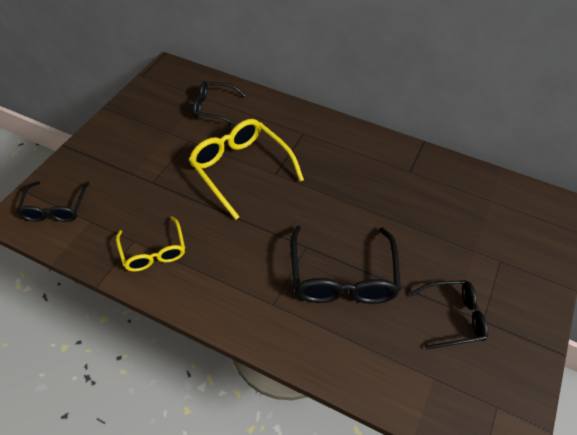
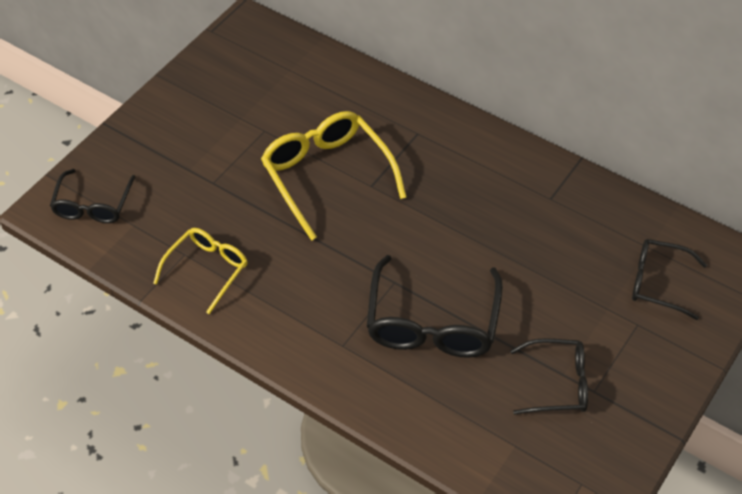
camera: 10 degrees right, 0 degrees up
yellow glasses [116,216,185,272] -> yellow glasses turned 135 degrees counterclockwise [153,228,248,314]
black glasses [193,81,246,126] -> black glasses moved to [632,239,707,320]

